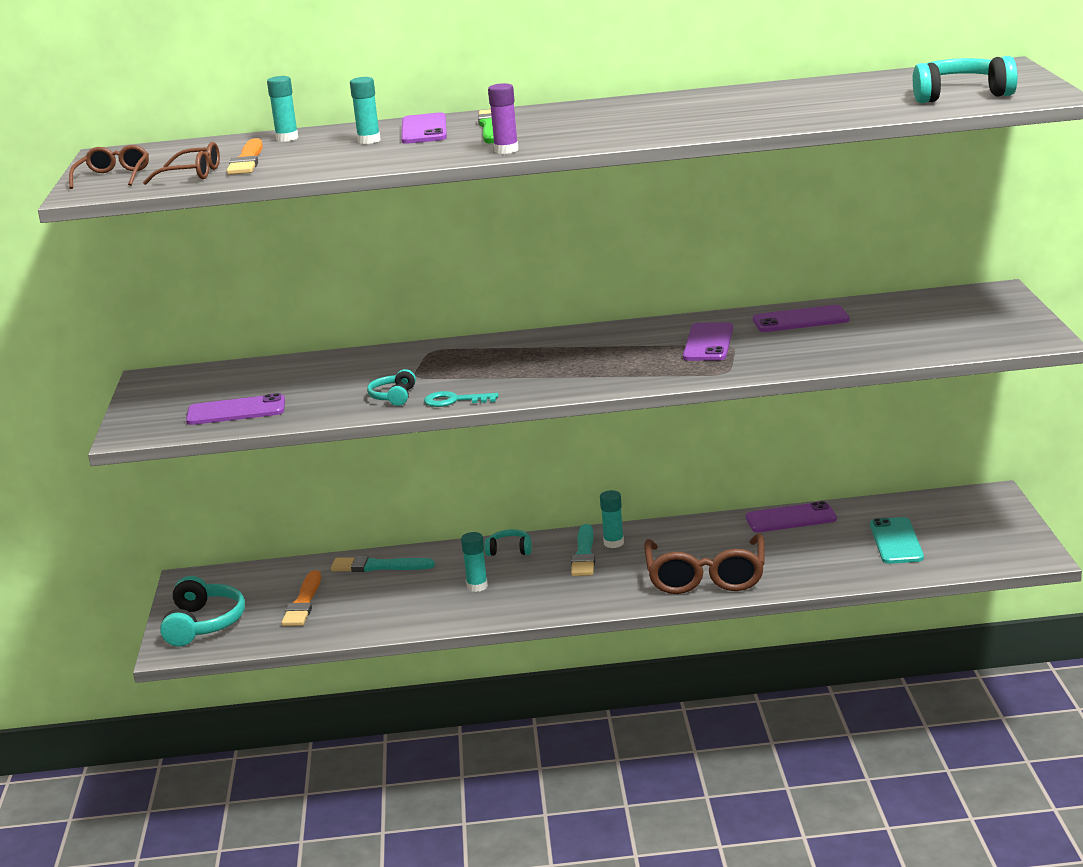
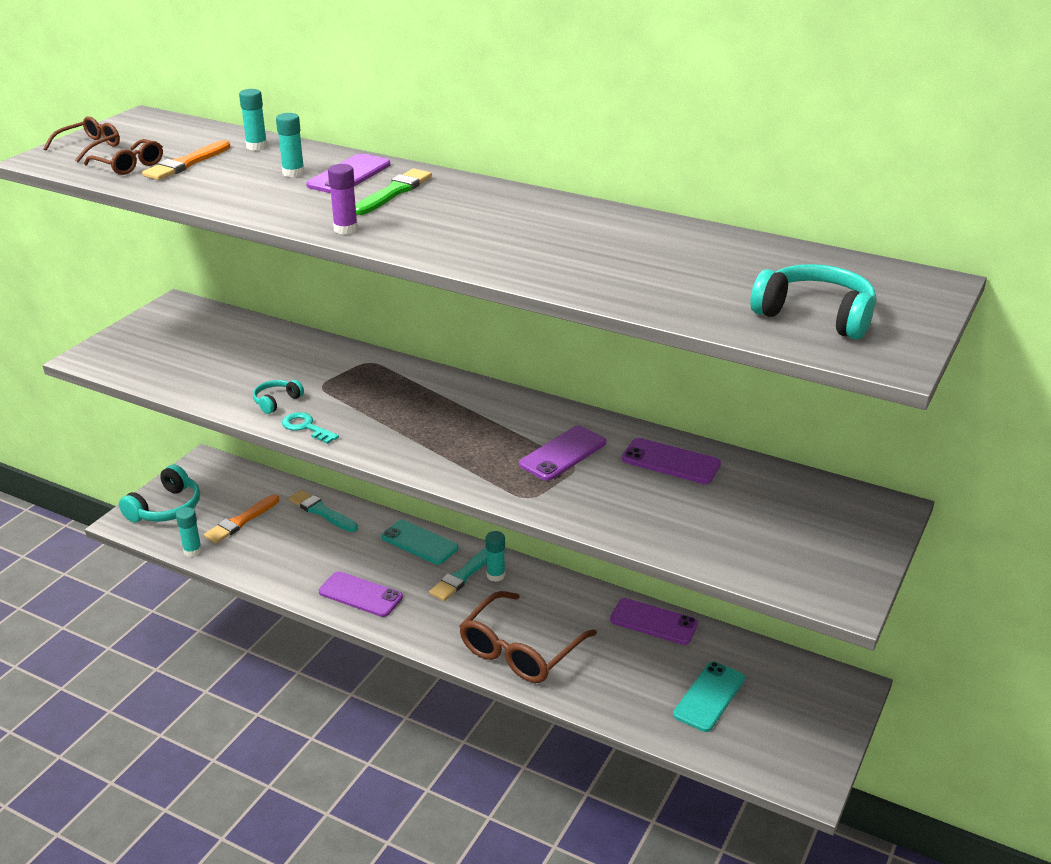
camera: 30 degrees right, 10 degrees up
purple phone [186,393,285,425] -> purple phone moved to [319,571,403,617]
turquoise glue stick [461,532,488,592] -> turquoise glue stick moved to [176,507,202,557]
turquoise headphones [484,529,532,556] -> turquoise phone [381,520,459,565]

